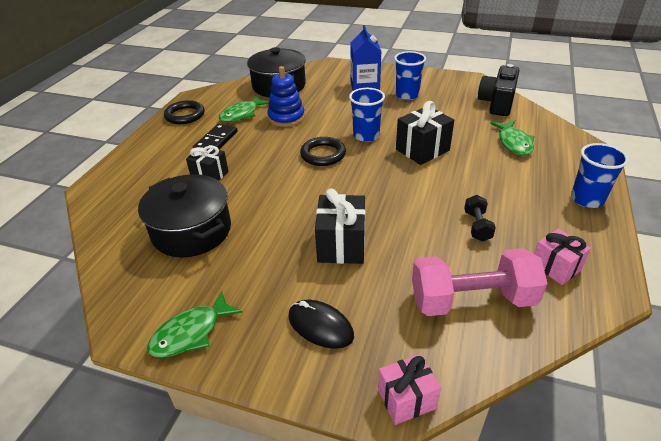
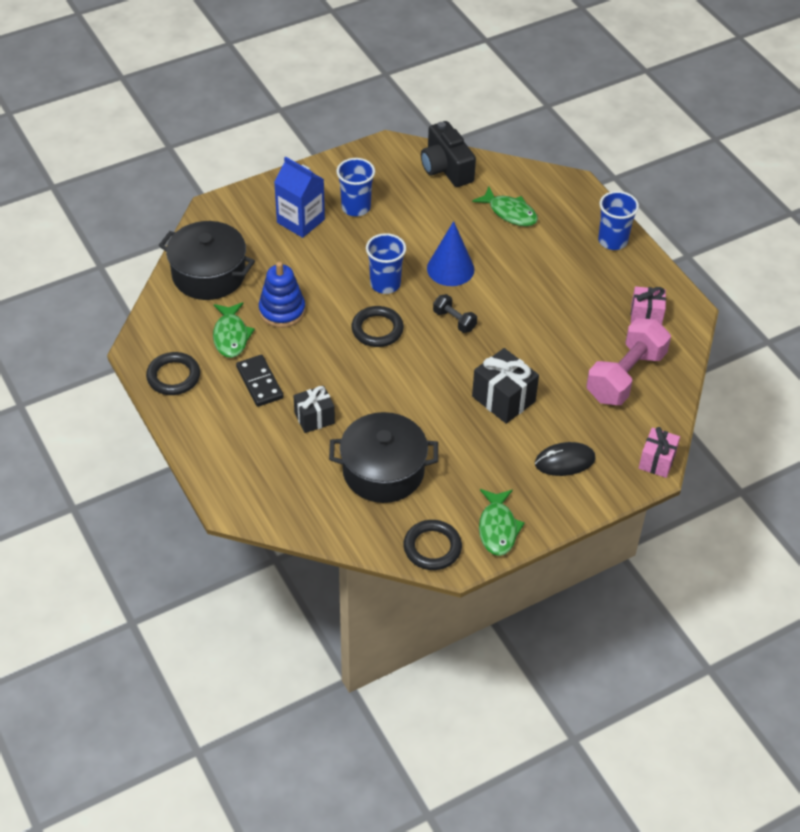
camera: 50 degrees left, 10 degrees up
black gift [396,101,454,165] -> blue cone [427,221,475,286]
black dumbbell [464,195,496,242] -> black dumbbell moved to [433,294,477,333]
none -> black ring [403,520,462,570]

